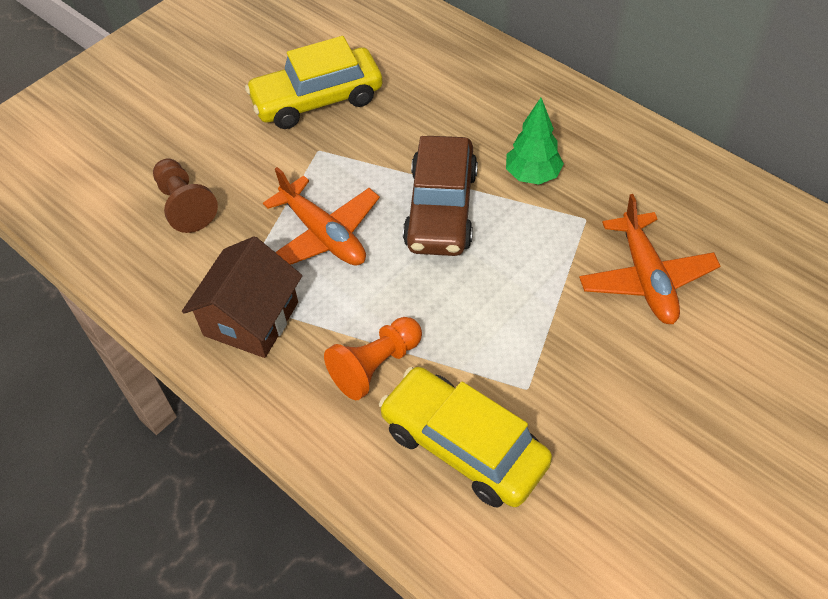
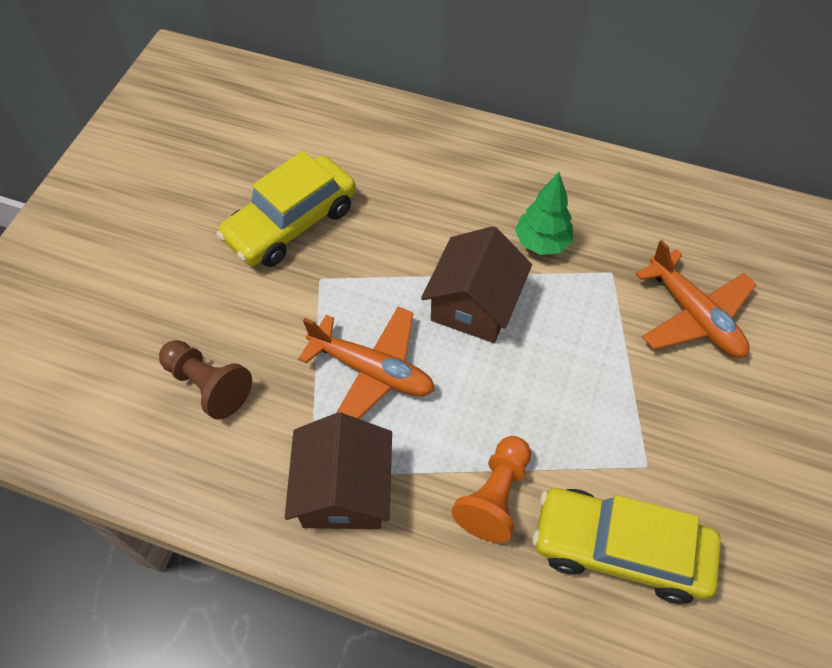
camera: 25 degrees left, 5 degrees up
brown car [403,136,478,256] -> brown house [421,226,532,343]

